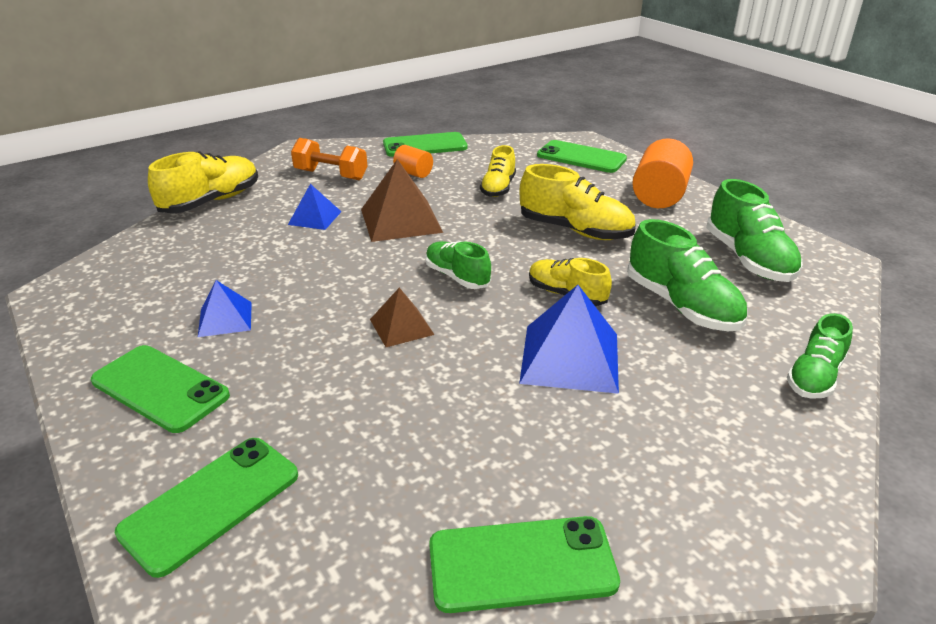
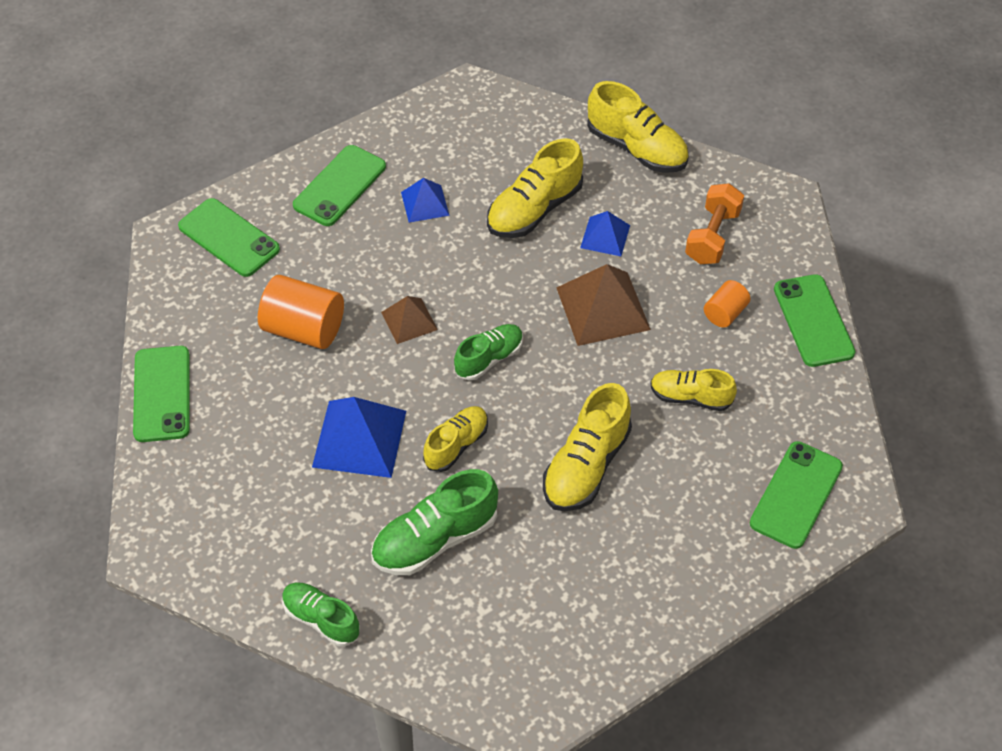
camera: 90 degrees right, 20 degrees up
orange cylinder [632,138,693,208] -> orange cylinder moved to [258,275,344,349]
green shoe [706,179,803,282] -> none
none -> yellow shoe [487,138,583,238]

